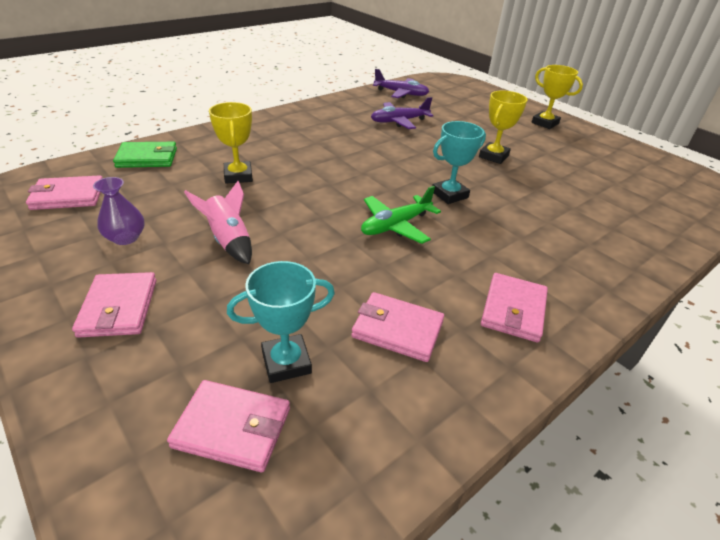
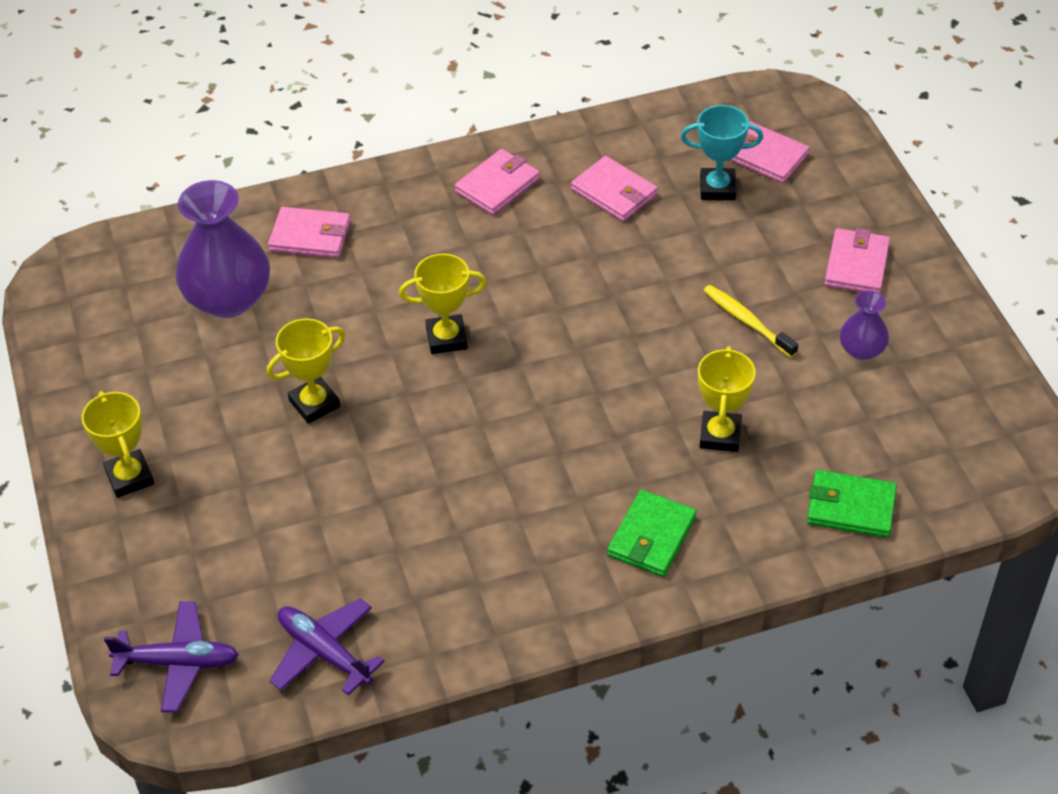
camera: 155 degrees left, 10 degrees up
pink wallet [26,175,103,210] -> pink wallet moved to [268,207,351,258]
pink rocket [184,181,252,264] -> yellow toothbrush [704,285,798,358]
green plane [361,186,441,244] -> none
purple plane [371,97,434,129] -> purple plane moved to [104,601,238,712]
turquoise trophy [432,121,486,204] -> yellow trophy [399,254,487,354]
none -> purple vase [176,180,270,318]
none -> green wallet [607,490,696,577]

